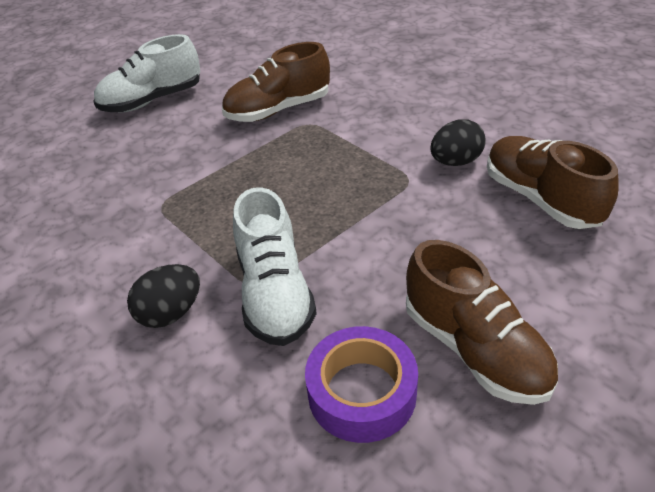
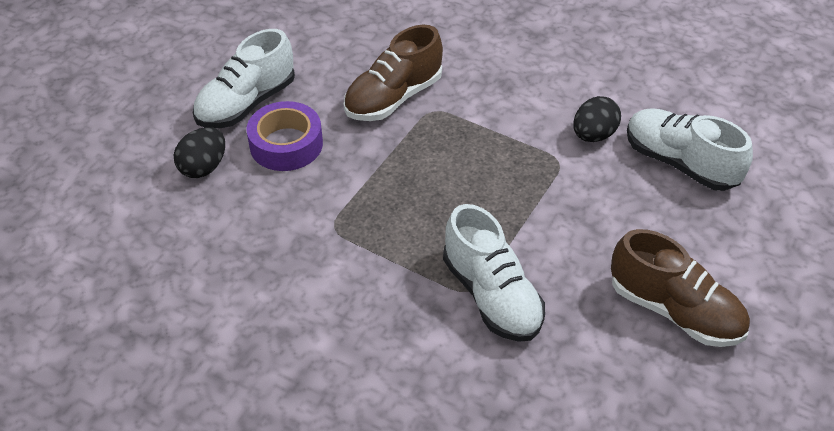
camera: 20 degrees left, 5 degrees up
black egg [127,264,200,328] -> black egg moved to [174,127,225,178]
purple tape [305,326,418,443] -> purple tape moved to [246,101,323,171]
brown shoe [487,136,619,229] -> white shoe [627,108,753,191]

